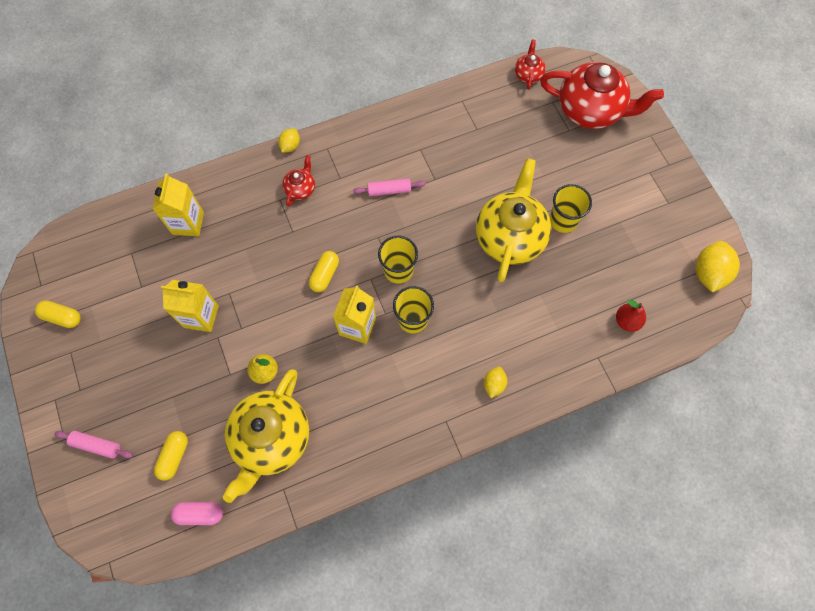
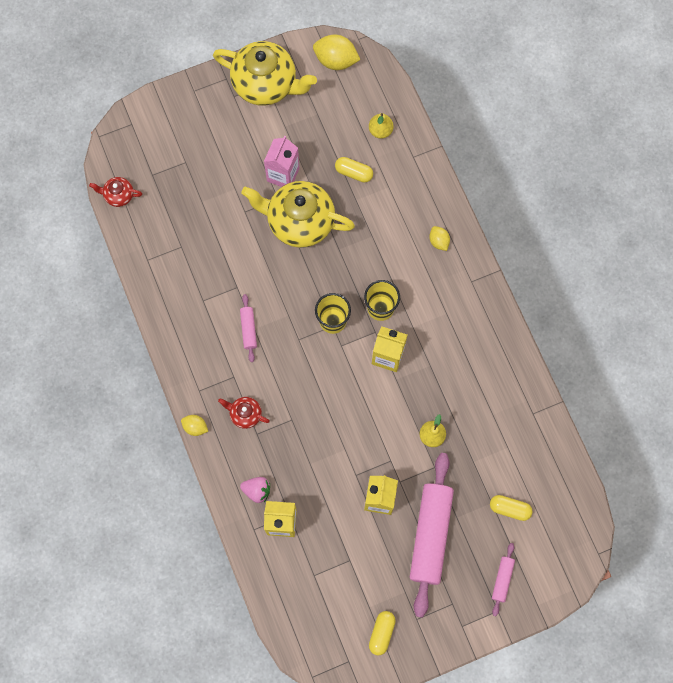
camera: 90 degrees left, 5 degrees up
pink capsule [171,502,223,525] -> none
yellow teapot [223,369,309,503] -> yellow teapot moved to [213,41,317,106]
yellow capsule [309,251,339,292] -> yellow capsule moved to [335,157,373,182]
yellow lemon [484,367,507,398] -> yellow lemon turned 45 degrees clockwise [429,226,450,251]
red teapot [540,62,664,129] -> none
yellow cup [550,184,592,233] -> pink carton [264,136,300,187]
red pear [616,300,646,332] -> yellow pear [369,113,393,139]
none -> pink strawberry [240,477,270,503]
none -> pink rolling pin [410,453,454,618]

